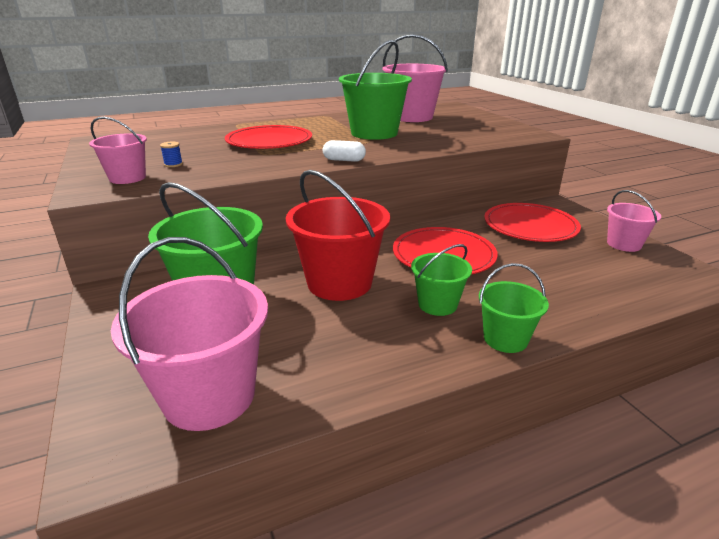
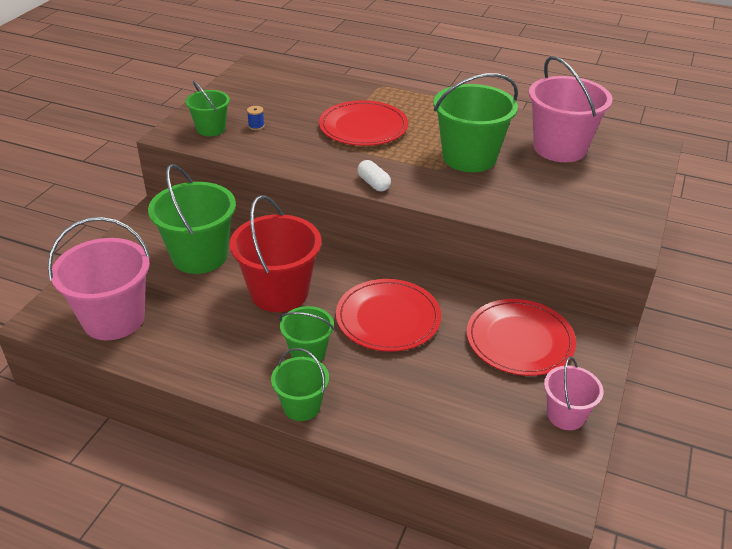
camera: 45 degrees right, 10 degrees up
pink bucket [89,117,147,184] -> green bucket [185,81,230,136]

